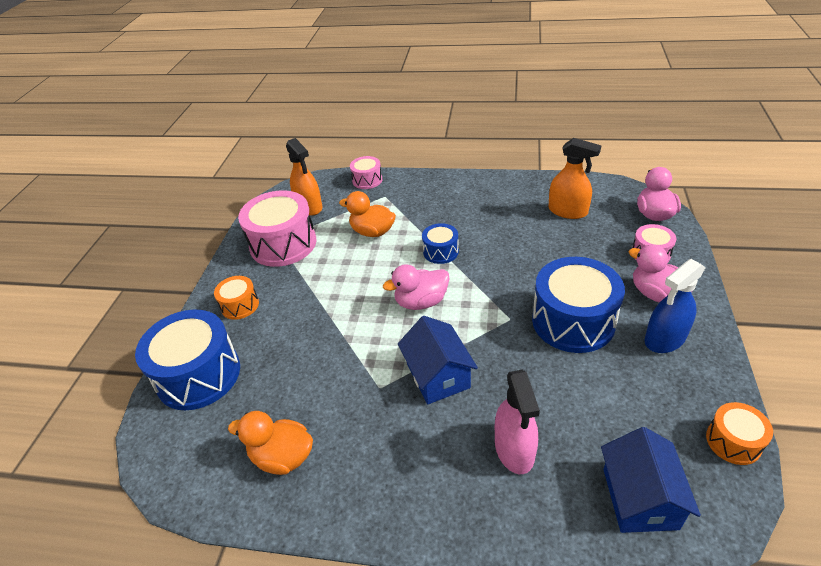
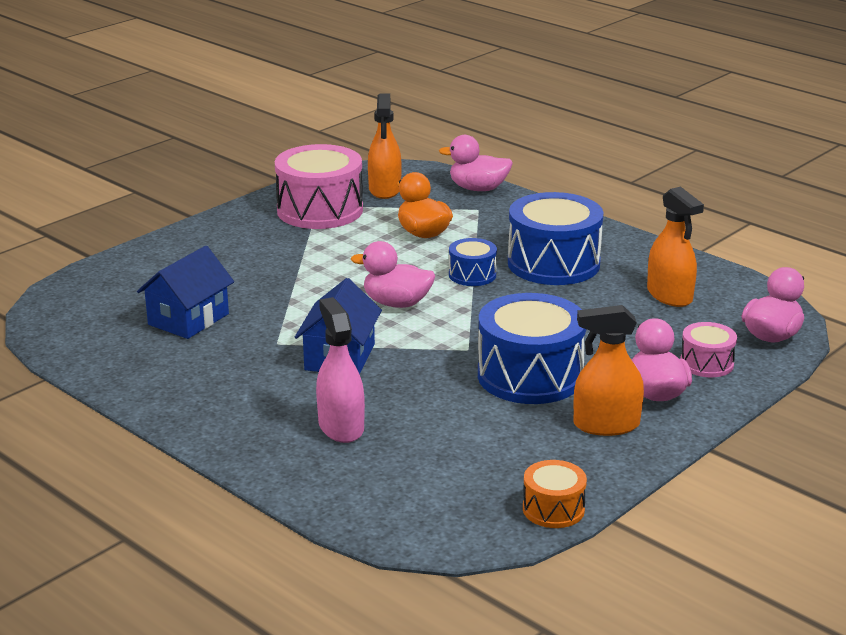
camera: 30 degrees right, 15 degrees down
blue drum [135,309,240,410] -> blue drum moved to [508,192,604,285]
orange drum [214,276,259,320] -> none
orange duck [228,411,313,475] -> none
pink drum [350,156,382,189] -> pink duck [439,135,513,191]
pink spray bottle [495,370,540,474] -> pink spray bottle turned 135 degrees clockwise [316,297,365,443]
blue house [601,427,701,533] -> blue house moved to [137,246,234,339]
blue spray bottle [645,259,705,353] -> orange spray bottle [574,305,644,436]

